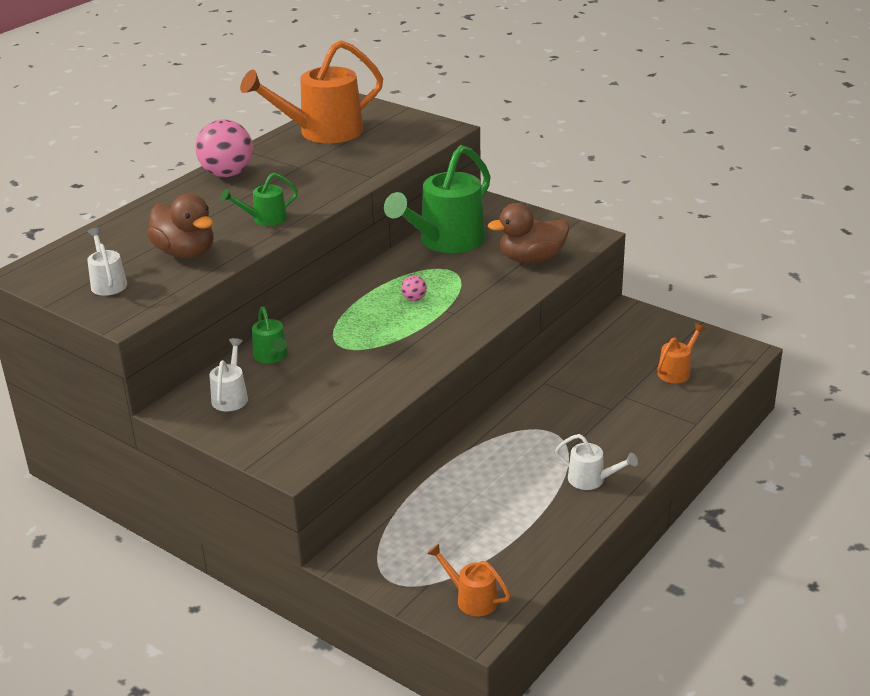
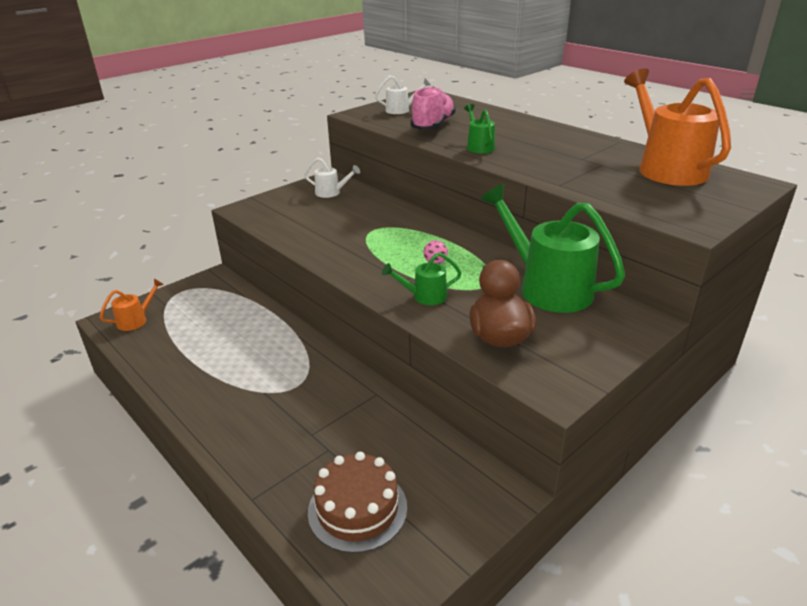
camera: 100 degrees right, 0 degrees up
brown duck [147,194,213,258] -> pink shoe [410,86,456,130]
pink ball [195,119,253,177] -> none
green watering can [252,306,288,364] -> green watering can moved to [382,252,461,305]
white watering can [555,434,638,490] -> none
orange watering can [657,323,706,384] -> brown cake [308,452,407,553]

